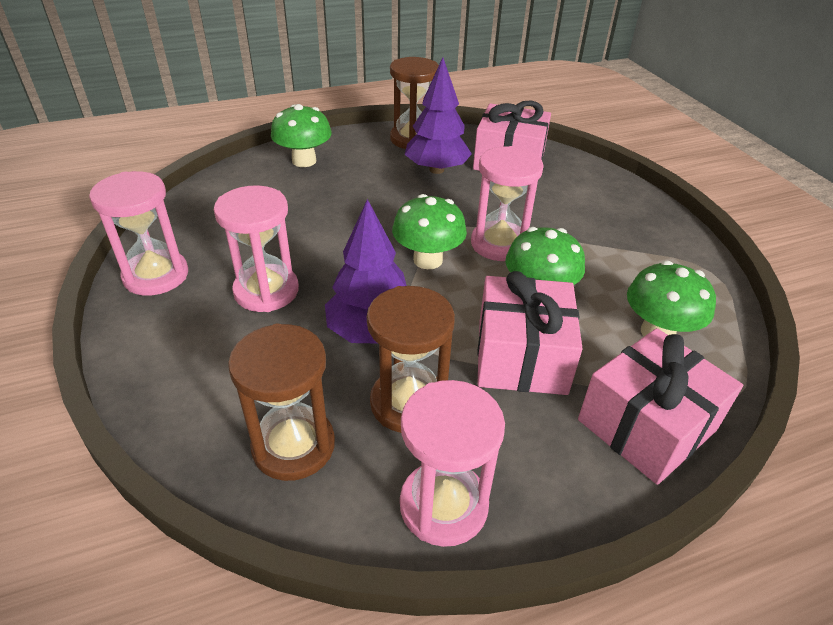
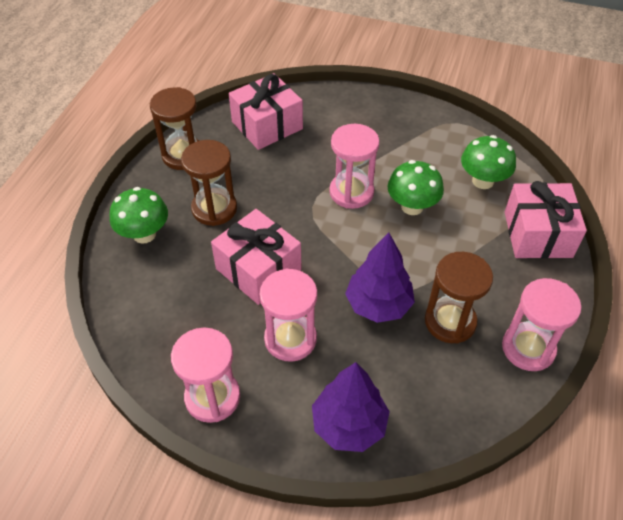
camera: 50 degrees left, 10 degrees up
brown hourglass [228,324,335,481] -> brown hourglass moved to [181,140,237,226]
green mushroom [392,194,467,269] -> none
purple tree [405,57,472,174] -> purple tree moved to [312,362,390,452]
pink gift [477,271,583,395] -> pink gift moved to [211,209,301,305]

